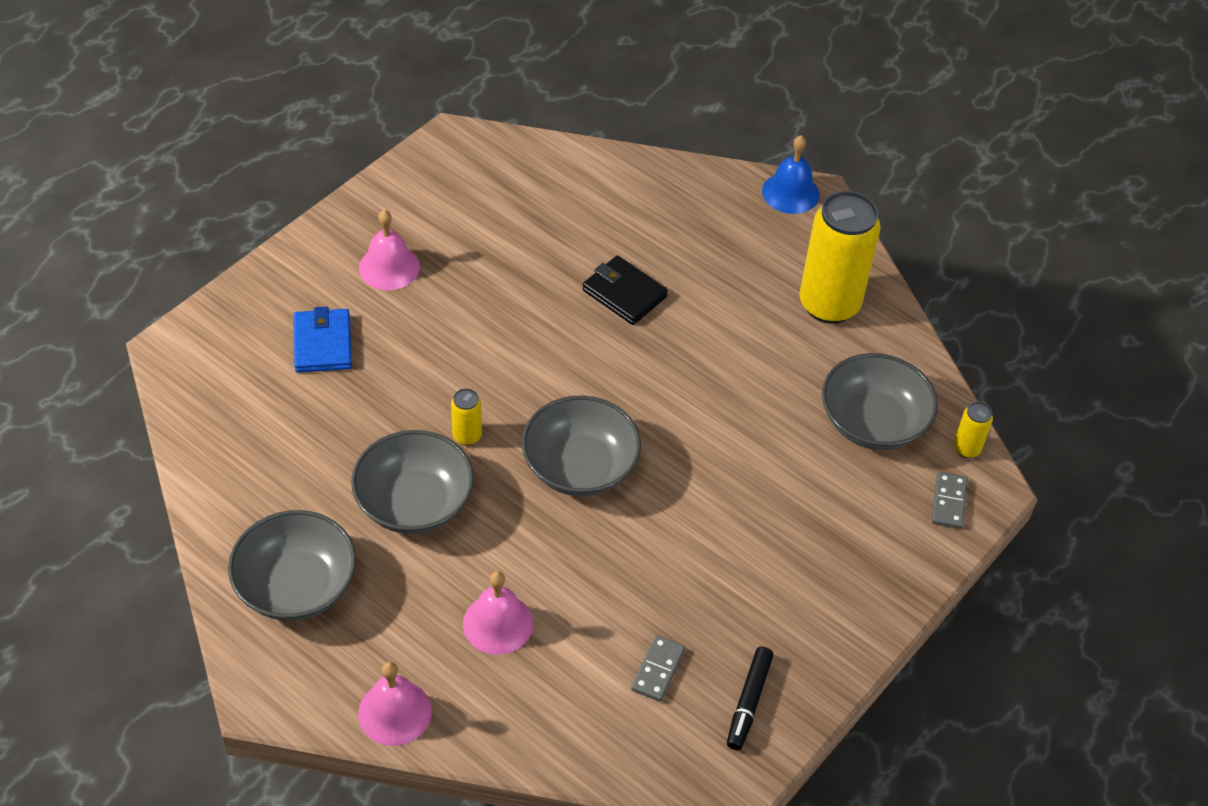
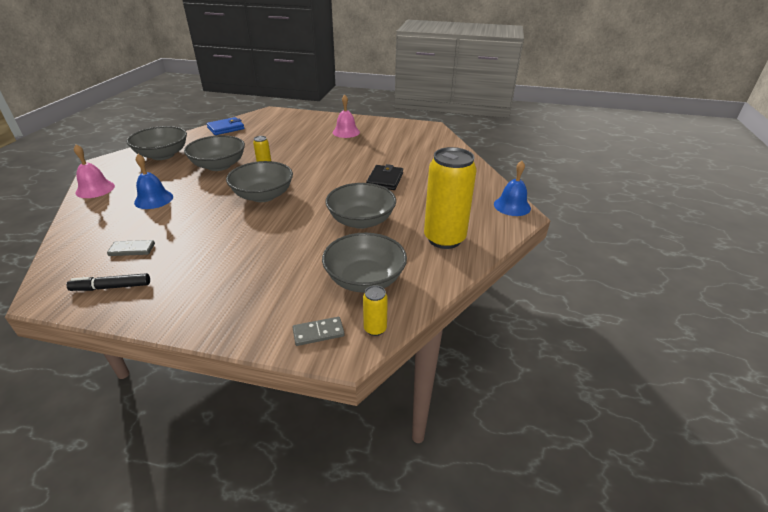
camera: 65 degrees right, 15 degrees down
blue wallet [294,307,352,373] -> blue wallet moved to [206,117,245,135]
pink bell [463,571,533,655] -> blue bell [134,154,173,209]
none -> grey bowl [325,183,396,229]

